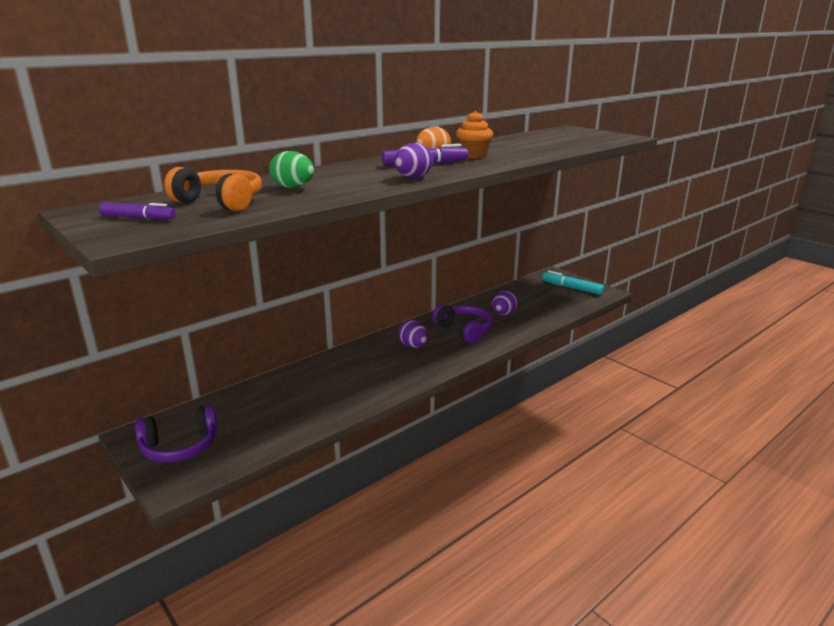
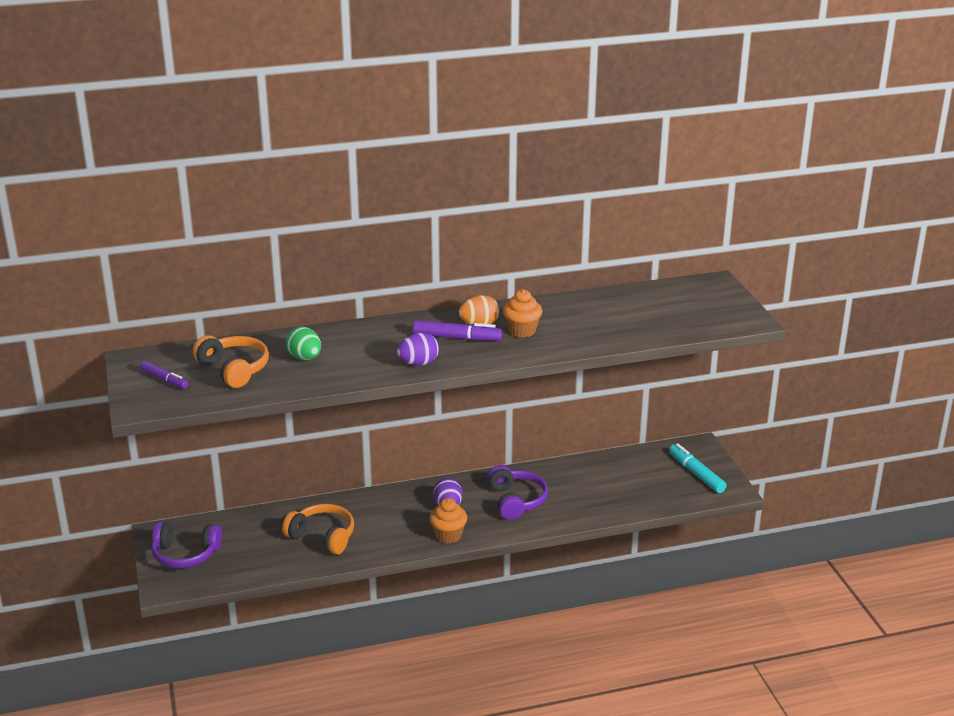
camera: 25 degrees right, 5 degrees up
purple egg [492,290,518,315] -> none
none -> orange headphones [282,504,354,555]
none -> orange cupcake [429,498,467,544]

